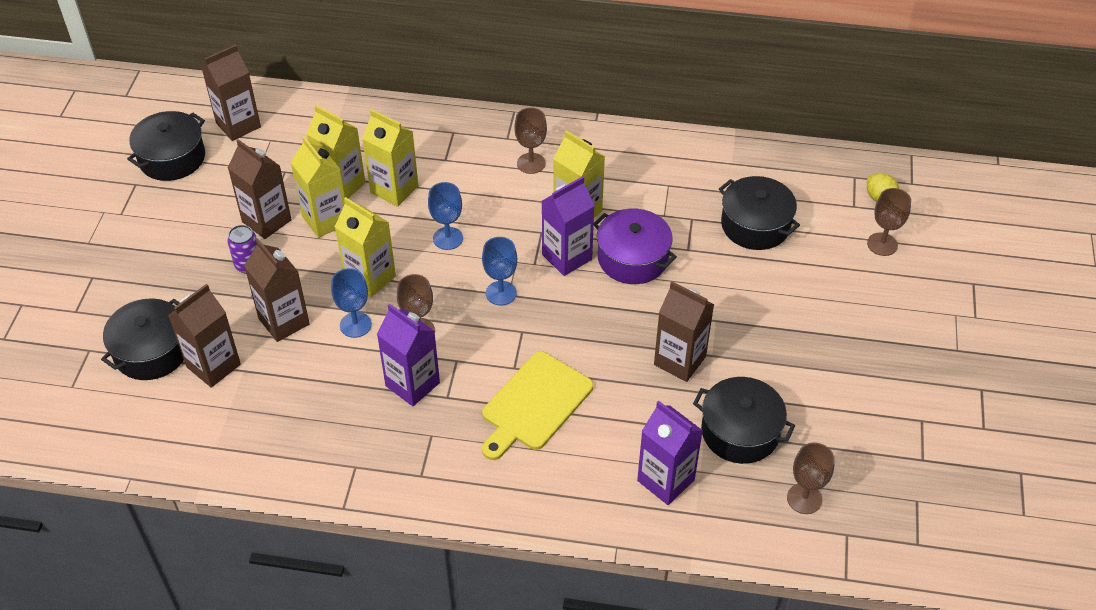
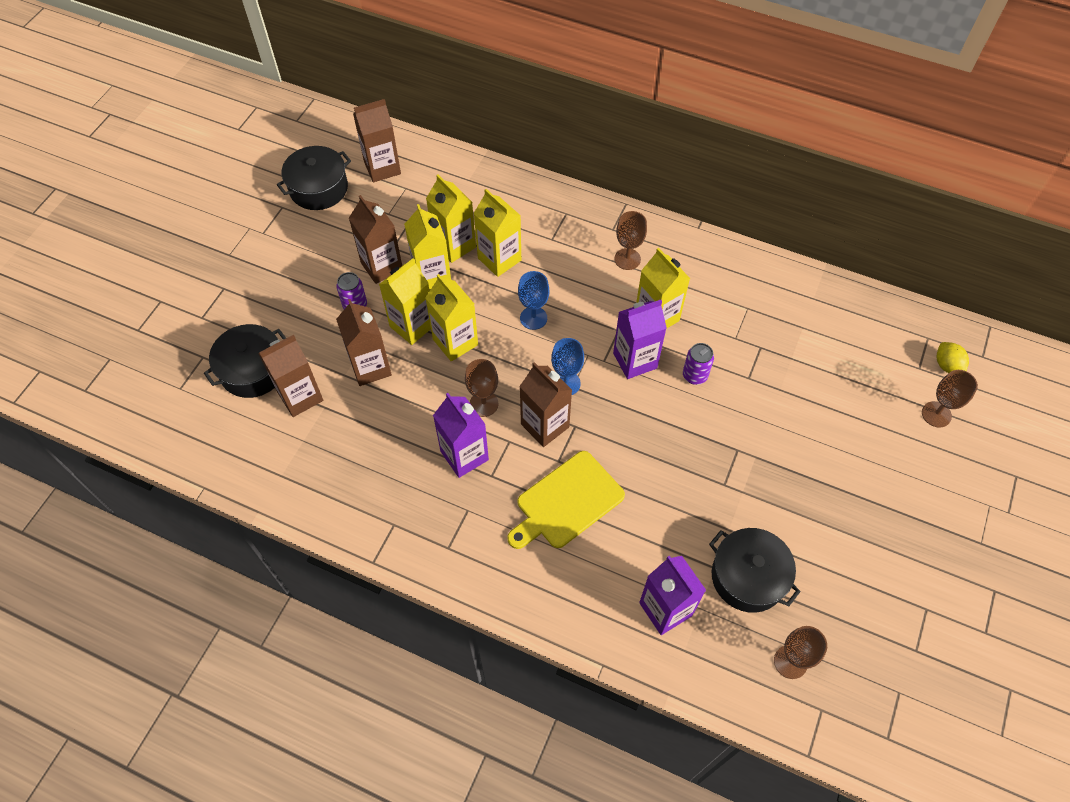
camera: 15 degrees right, 10 degrees up
blue goblet [331,268,372,338] -> none
purple pot [594,209,677,284] -> purple can [683,343,714,385]
brown carton [654,282,714,382] -> brown carton moved to [519,362,572,447]
black pot [719,176,800,250] -> none
none -> yellow carton [379,258,431,345]

